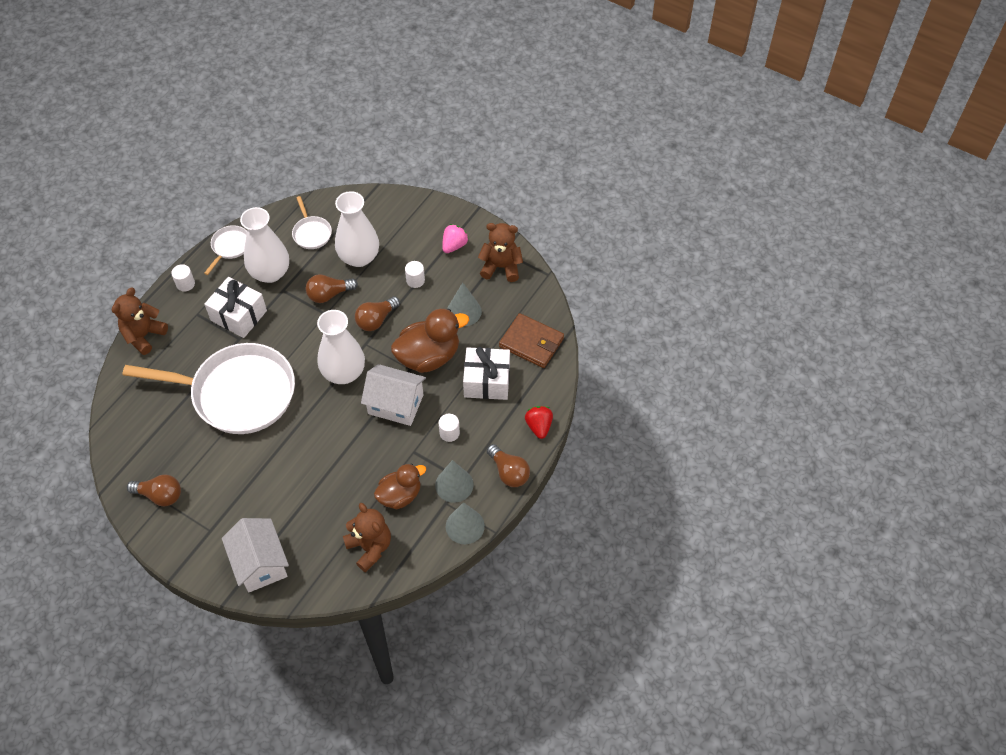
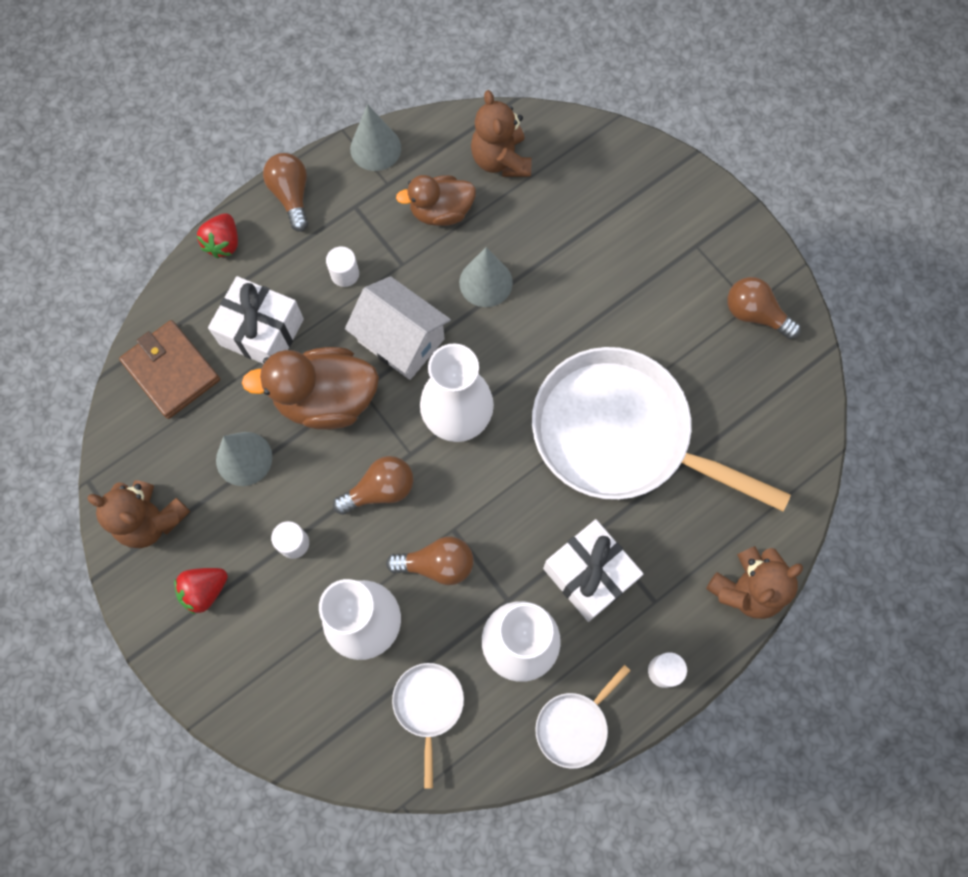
camera: 160 degrees left, 15 degrees up
white house [222,518,289,592] -> none
grey cone [435,460,474,503] -> grey cone moved to [459,247,513,307]
pink strawberry [442,224,469,253] -> red strawberry [174,568,228,614]

